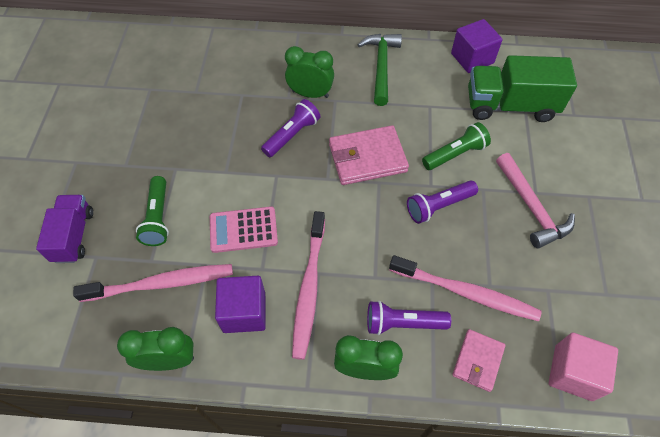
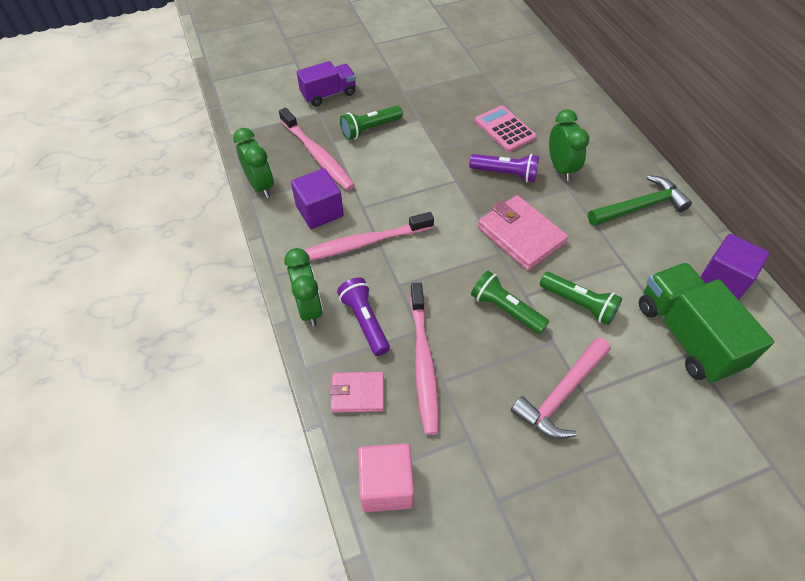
camera: 65 degrees right, 5 degrees down
pink calculator [210,206,278,253] -> pink calculator moved to [475,106,537,152]
purple flashlight [407,180,478,224] -> green flashlight [471,271,549,334]

